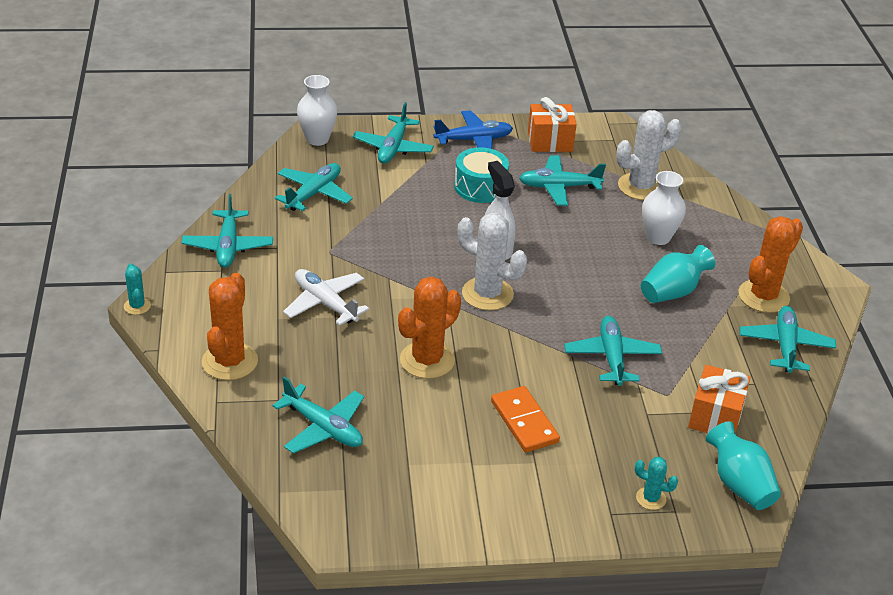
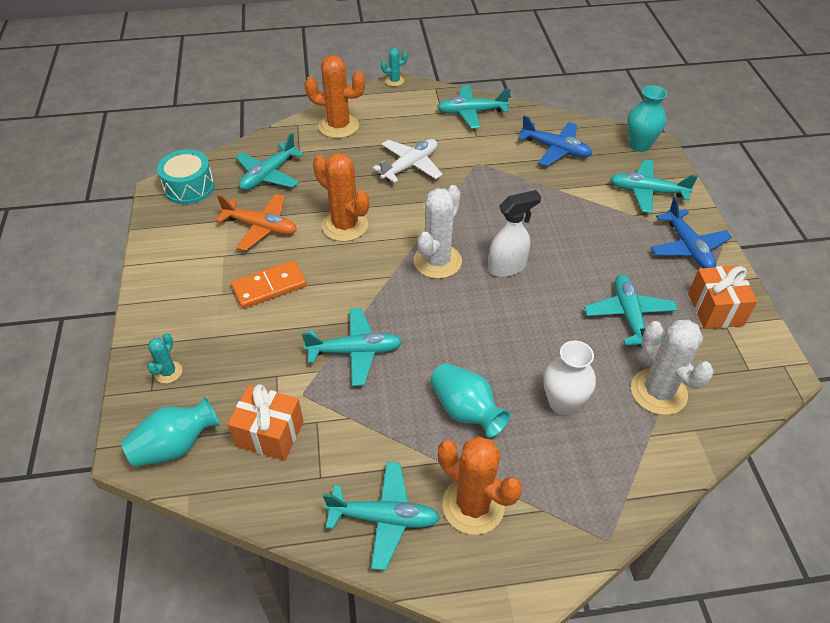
camera: 90 degrees right, 10 degrees up
turquoise plane [275,163,353,211] -> blue plane [518,116,592,166]
white vase [297,75,338,146] -> turquoise vase [627,85,667,152]
turquoise drum [454,147,509,203] -> turquoise drum moved to [157,150,215,204]
none -> orange plane [216,194,297,251]

